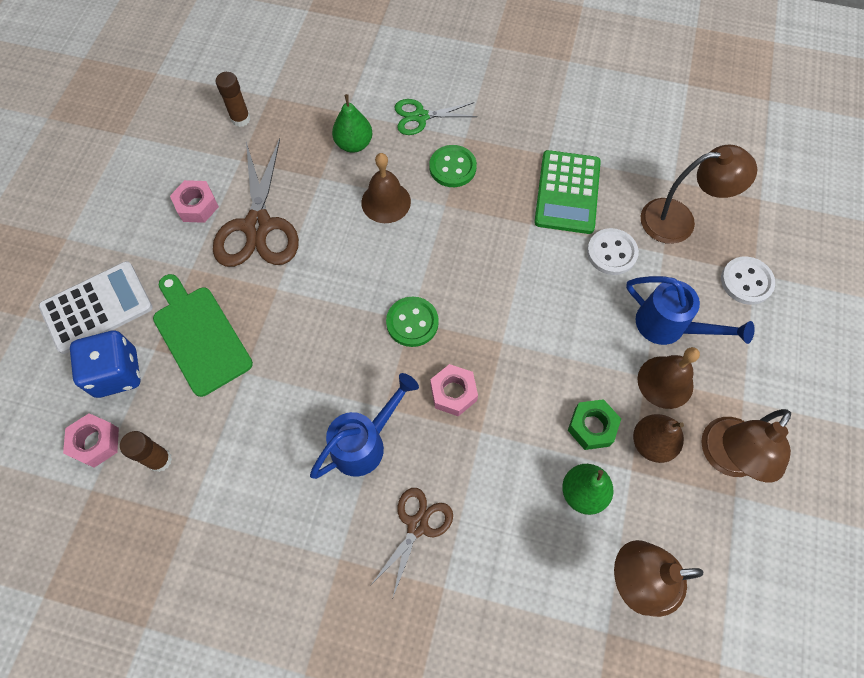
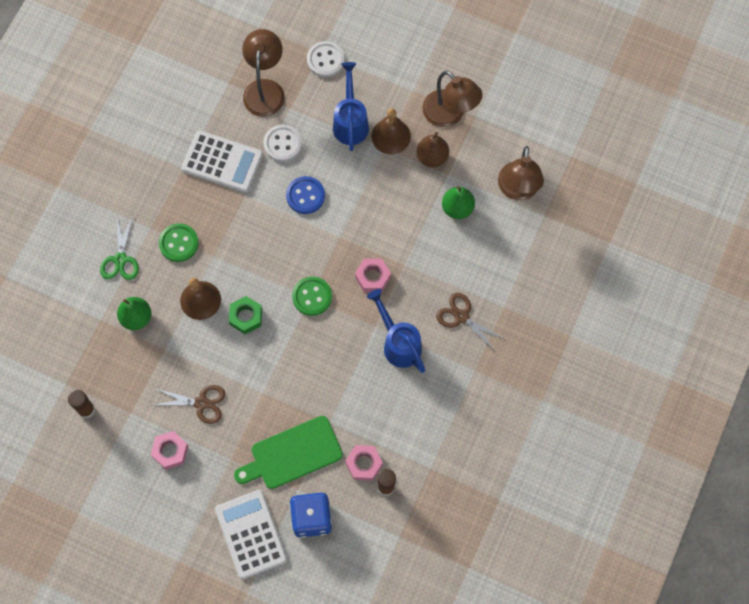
camera: 80 degrees left, 5 degrees up
pink nut [63,413,119,468] -> pink nut moved to [345,445,383,481]
brown scissors [213,138,299,267] -> brown scissors [153,385,226,424], size x0.57
green calculator [534,150,601,234] -> white calculator [181,130,263,193]
green nut [568,399,621,450] -> green nut moved to [229,296,262,334]
blue watering can [626,276,755,345] -> blue watering can turned 45 degrees counterclockwise [333,62,369,151]
none -> blue button [286,176,325,214]

